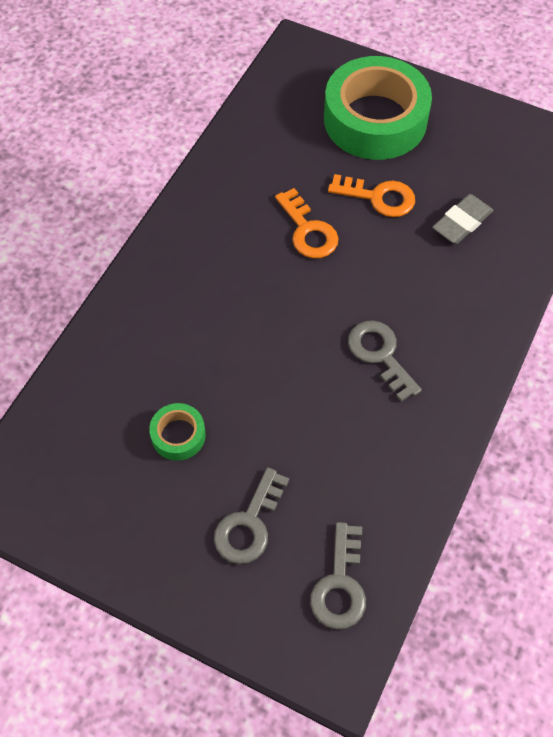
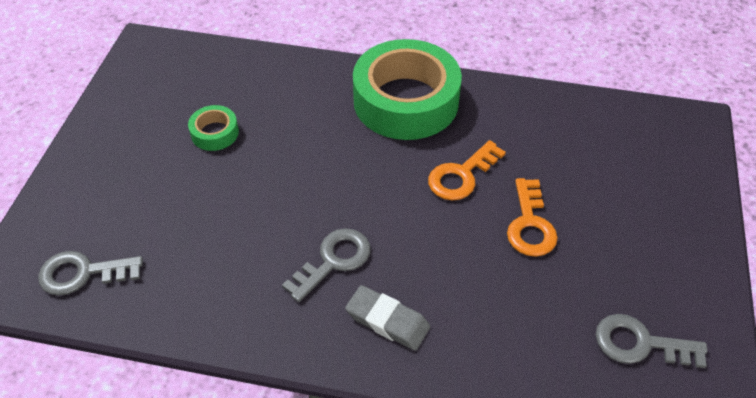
camera: 75 degrees right, 10 degrees down
grey key [214,467,289,564] -> grey key moved to [596,314,708,368]
green tape [324,56,432,160] -> green tape moved to [353,39,462,140]
grey eraser [432,194,493,244] -> grey eraser moved to [345,285,430,351]

